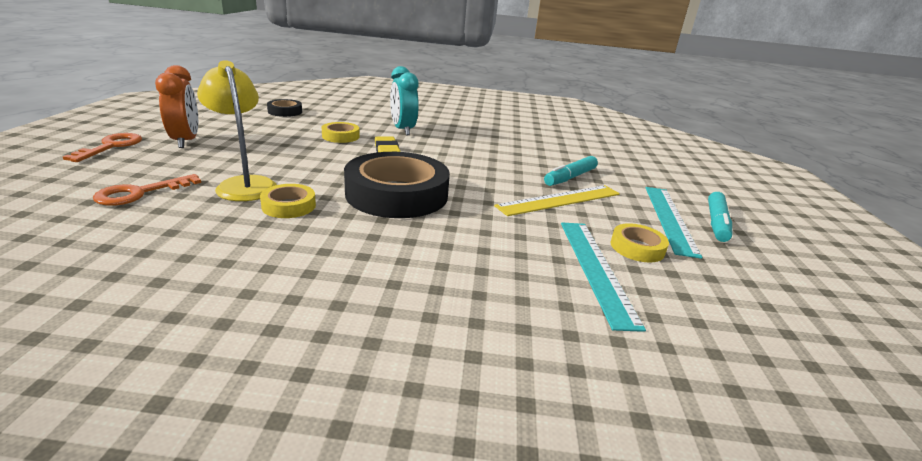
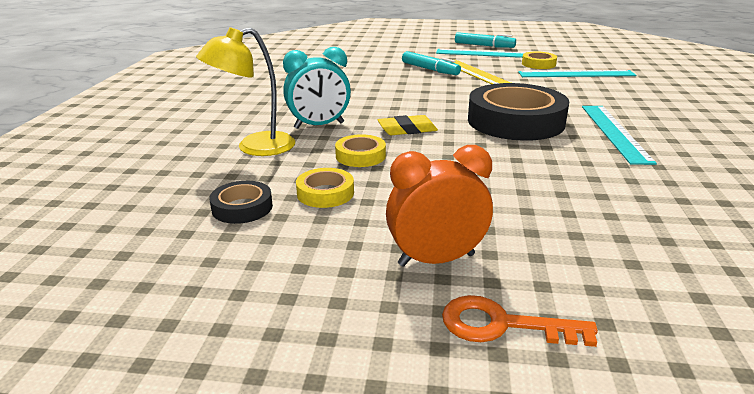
camera: 85 degrees left, 0 degrees up
orange key [93,174,201,206] -> none
yellow lamp [197,60,277,201] -> yellow lamp moved to [196,27,295,156]
yellow tape [260,184,316,218] -> yellow tape moved to [296,168,354,208]
none -> turquoise ruler [582,106,657,165]

